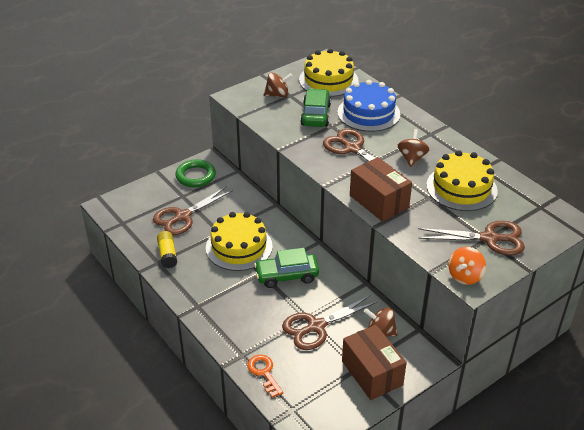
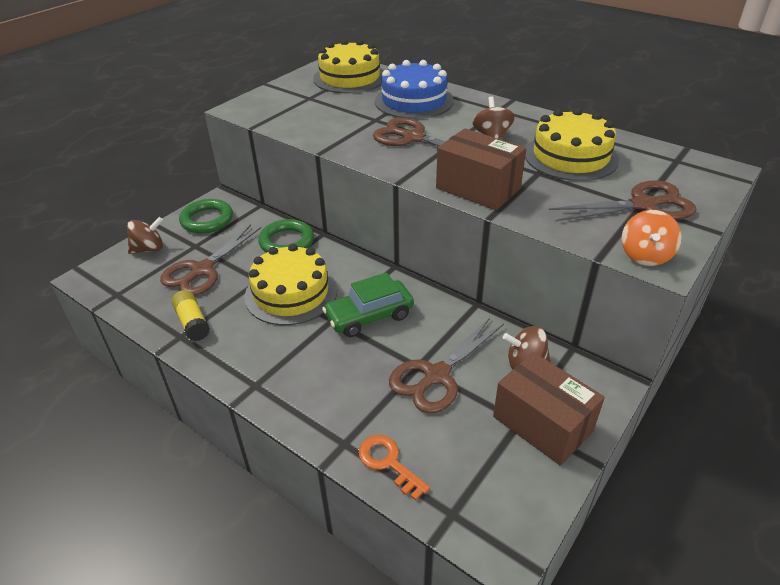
camera: 15 degrees left, 0 degrees up
brown spinning top [264,72,293,97] -> brown spinning top moved to [127,217,163,254]
green car [300,89,331,127] -> none
none -> green ring [258,219,314,253]

